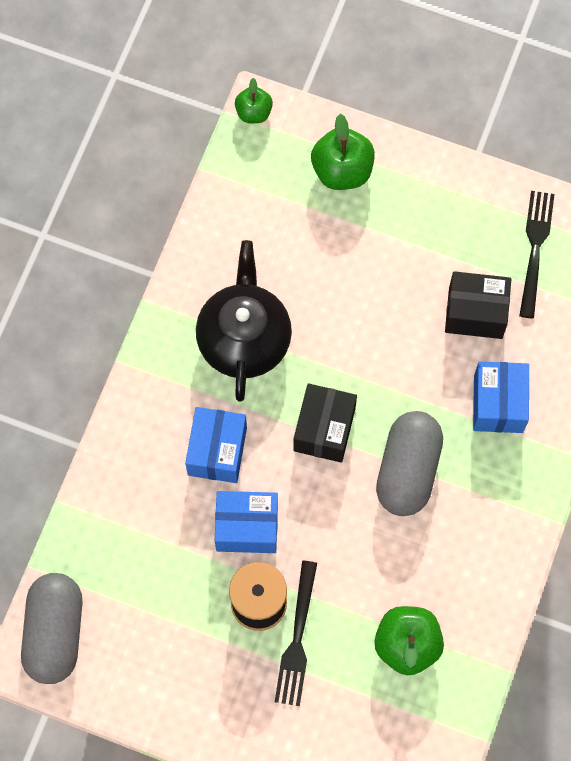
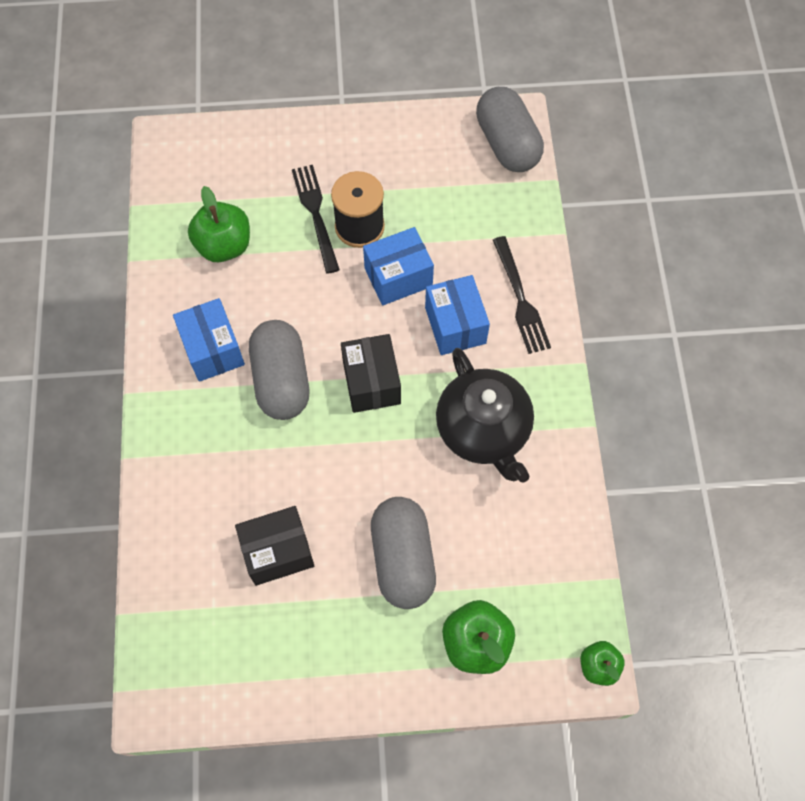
camera: 155 degrees right, 5 degrees down
blue box [473,361,529,433] -> blue box moved to [173,298,245,382]
black fork [519,191,555,319] -> black fork moved to [493,236,551,354]
none -> grey capsule [371,497,436,609]

